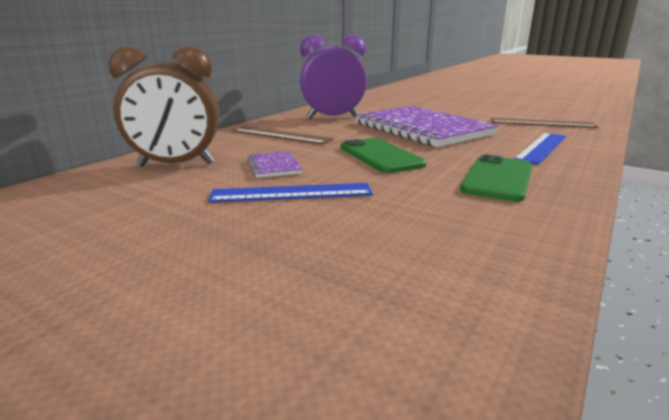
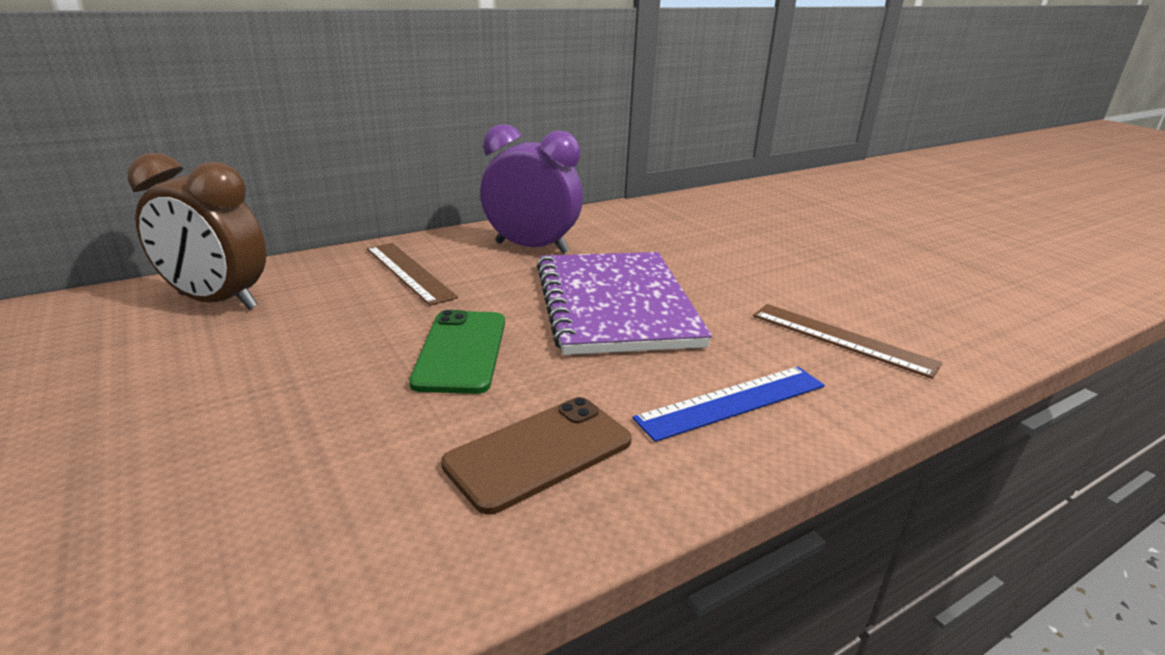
camera: 25 degrees right, 5 degrees up
blue ruler [208,183,373,202] -> none
purple notebook [247,151,303,178] -> none
green phone [460,154,533,202] -> brown phone [441,397,632,515]

